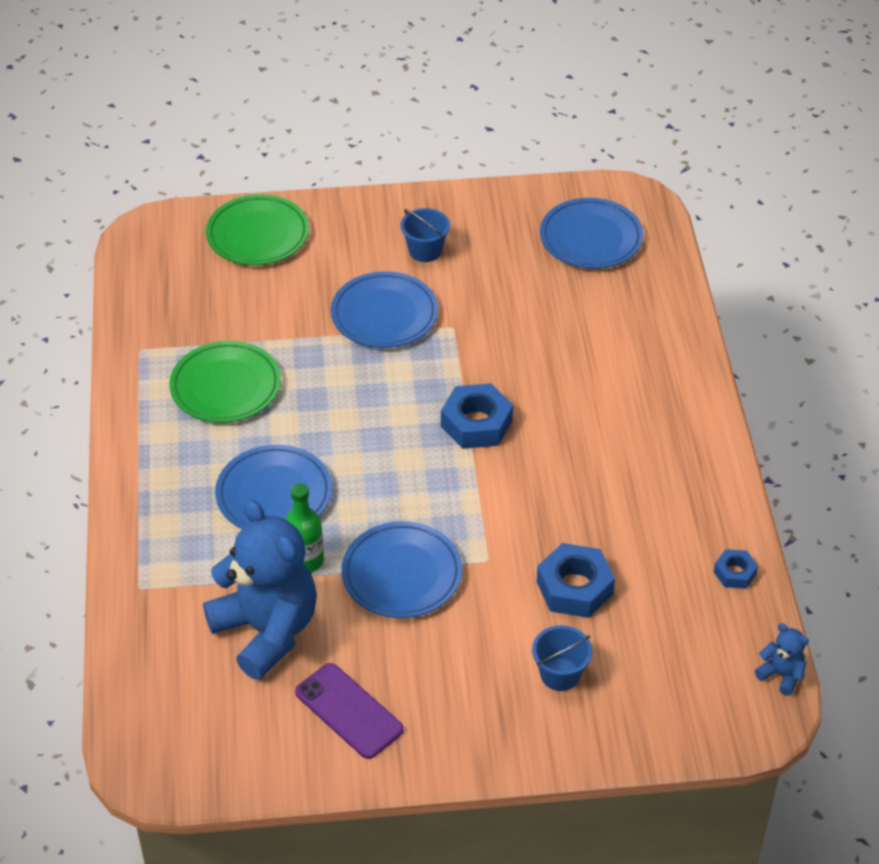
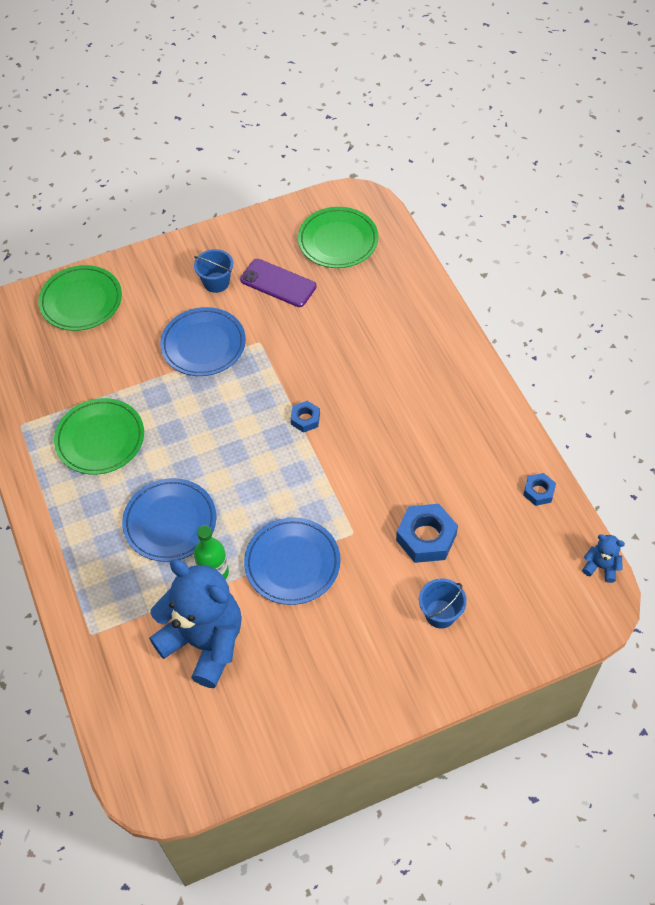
camera: 15 degrees left, 10 degrees up
purple phone [295,663,404,759] -> purple phone moved to [240,259,316,307]
blue nut [441,383,513,449] -> blue nut [291,401,320,433], size x0.55
blue plate [540,198,643,269] -> green plate [298,207,379,268]

